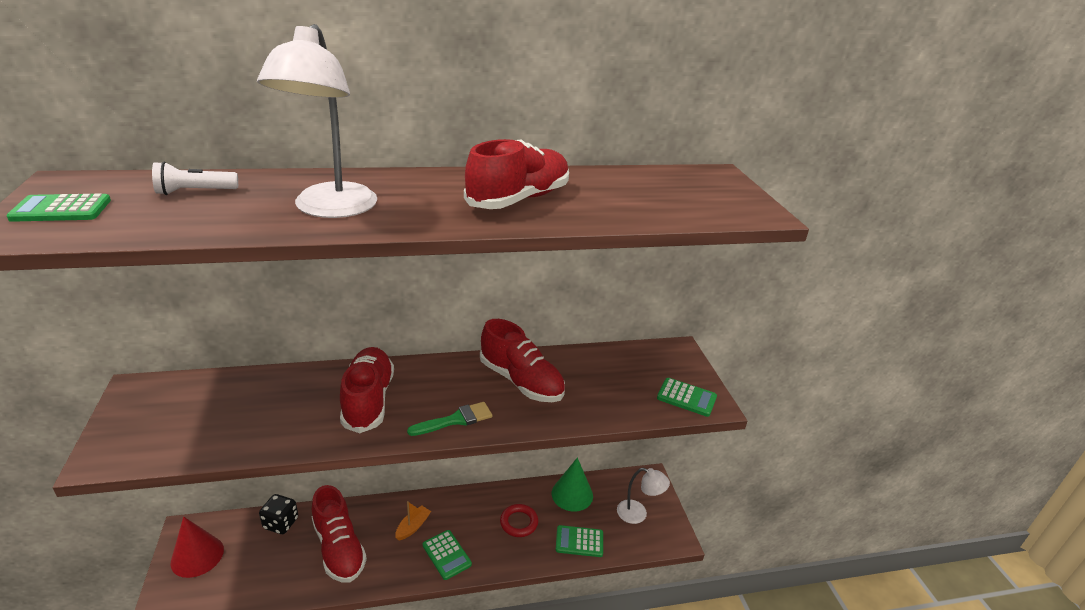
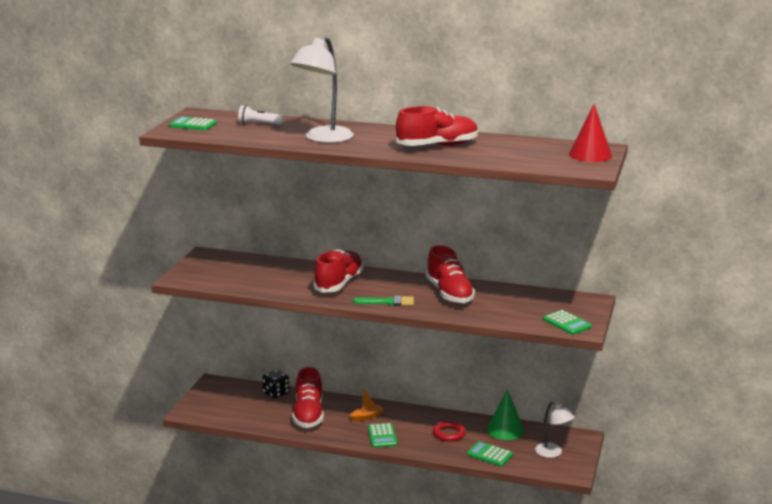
camera: 30 degrees right, 10 degrees down
red cone [171,517,224,578] -> red cone moved to [569,104,612,162]

